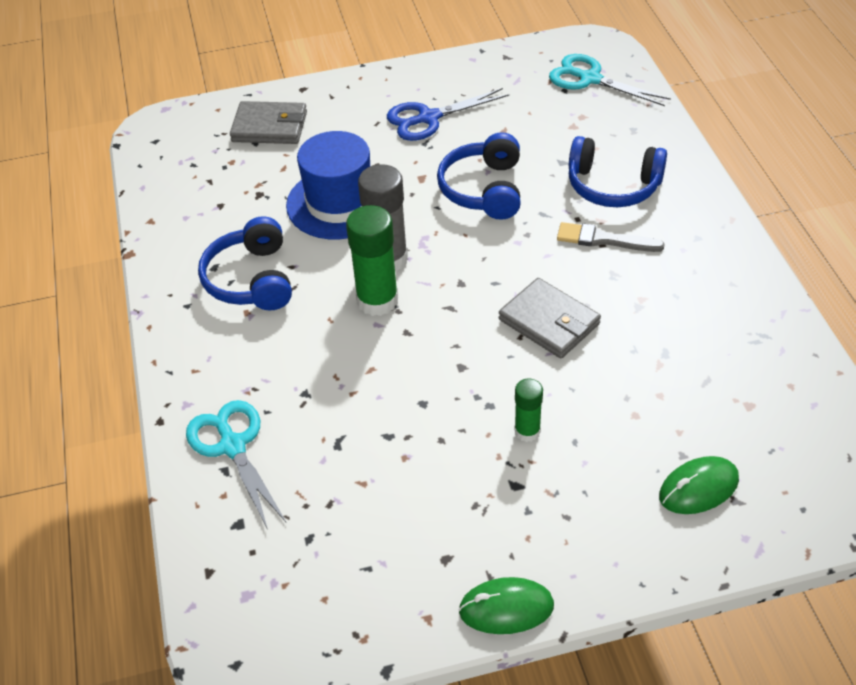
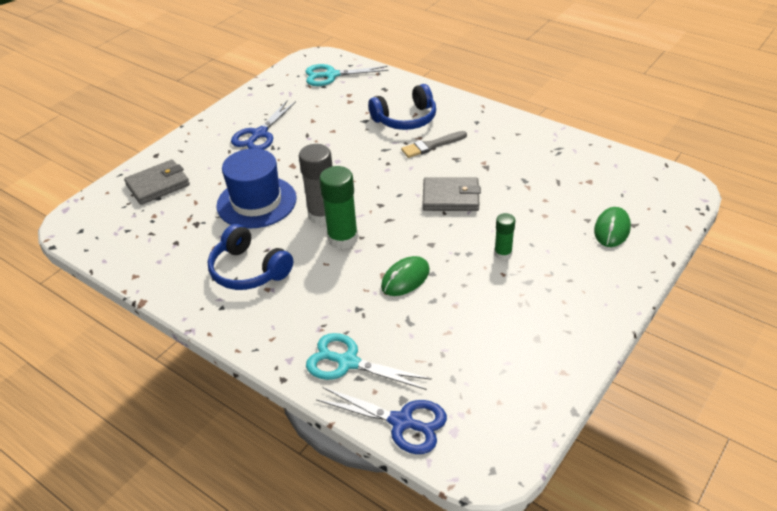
camera: 40 degrees left, 5 degrees down
blue headphones [437,132,521,220] -> none
green mouse [459,577,554,634] -> green mouse moved to [381,256,430,296]
none -> blue scissors [316,387,447,454]

